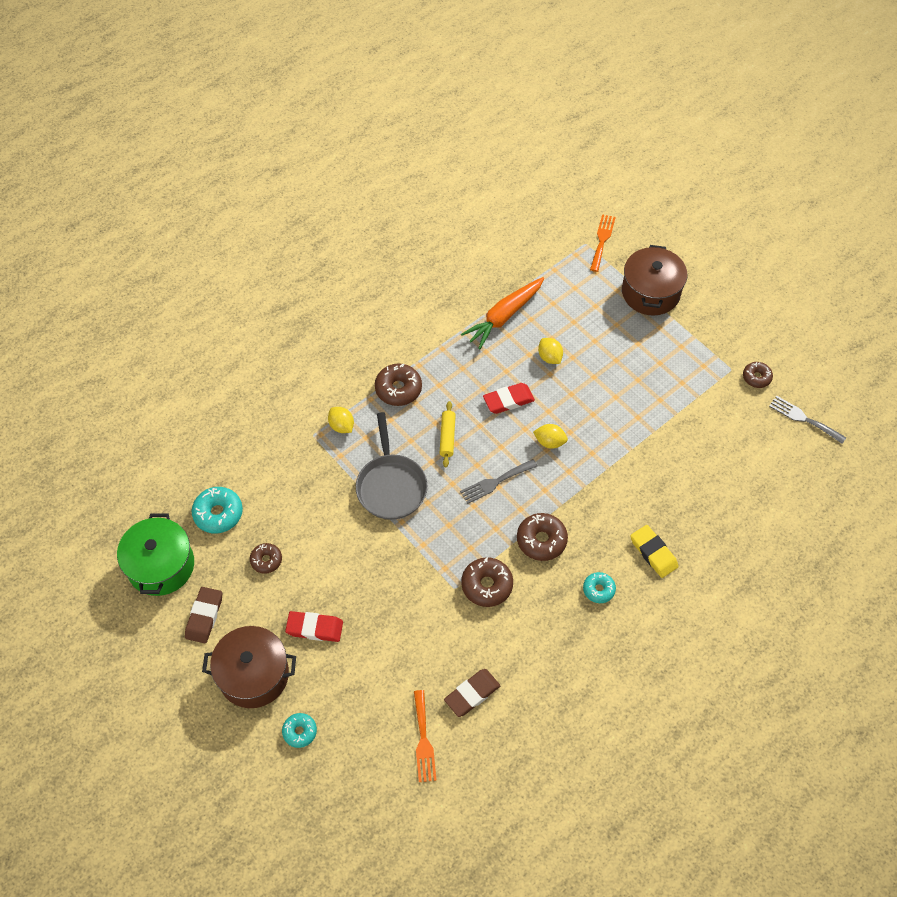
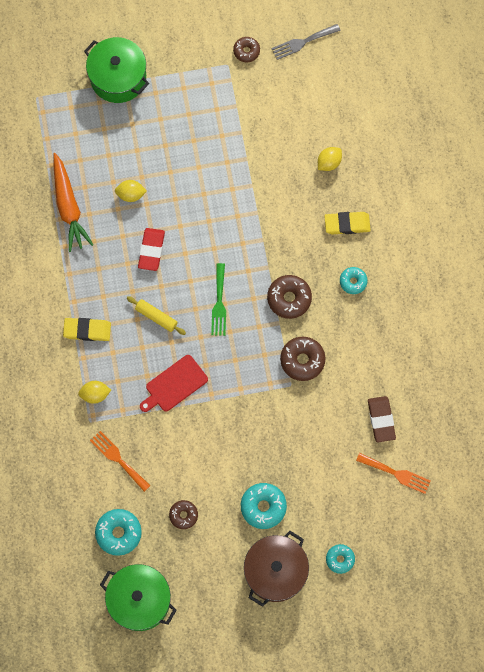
camera: 60 degrees left, 15 degrees up
brown eraser [185,587,222,643] -> none
red eraser [285,611,343,642] -> turquoise donut [241,483,287,529]
grey pan [356,412,428,520] -> red cutting board [140,355,208,412]
brown donut [375,363,422,406] -> yellow eraser [63,318,111,341]
grey fork [460,459,537,504] -> green fork [211,263,226,336]
yellow lemon [533,424,568,449] -> yellow lemon moved to [318,147,342,171]
orange fork [590,214,616,272] -> orange fork moved to [90,431,151,492]
brown pot [622,245,687,315] -> green pot [84,37,149,103]

